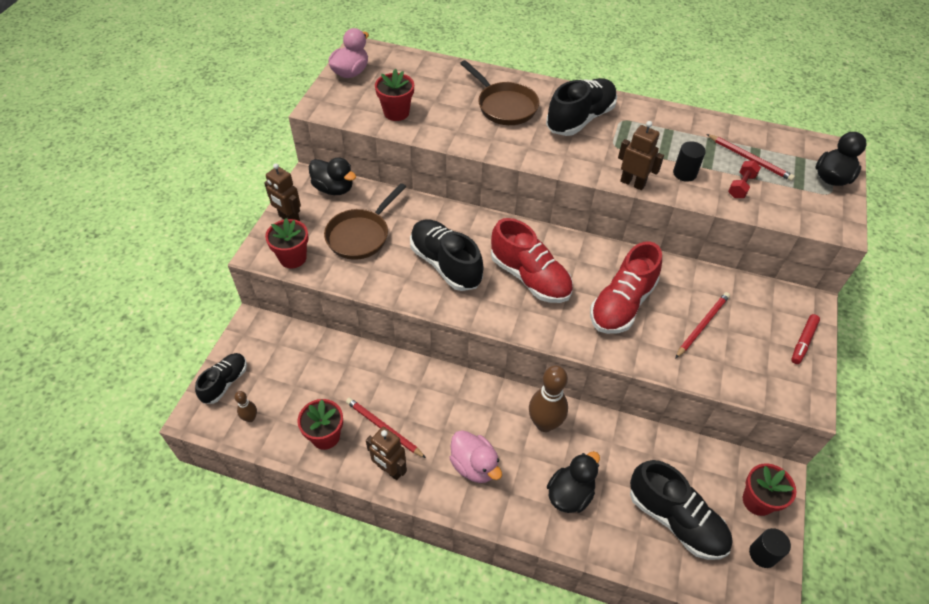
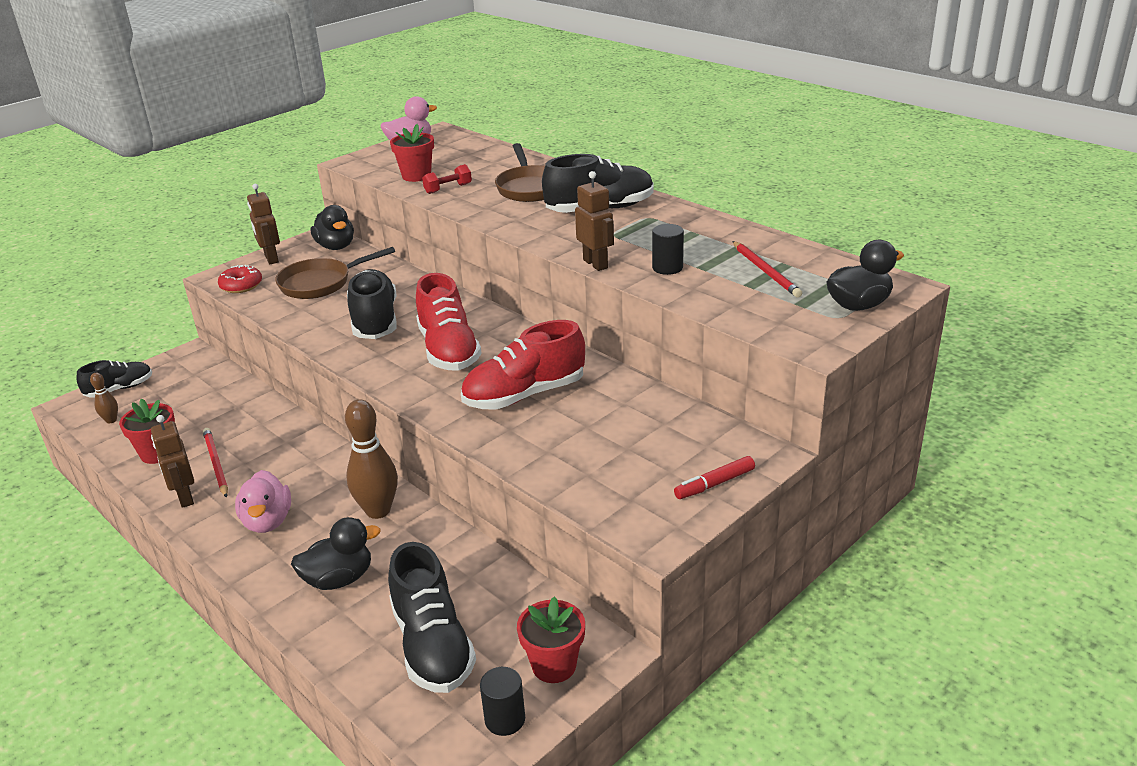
camera: 30 degrees right, 20 degrees down
red flower pot [265,218,308,268] -> red donut [218,265,262,293]
red pencil [675,292,730,359] -> none
red dumbbell [728,161,761,198] -> red dumbbell moved to [422,164,472,194]

